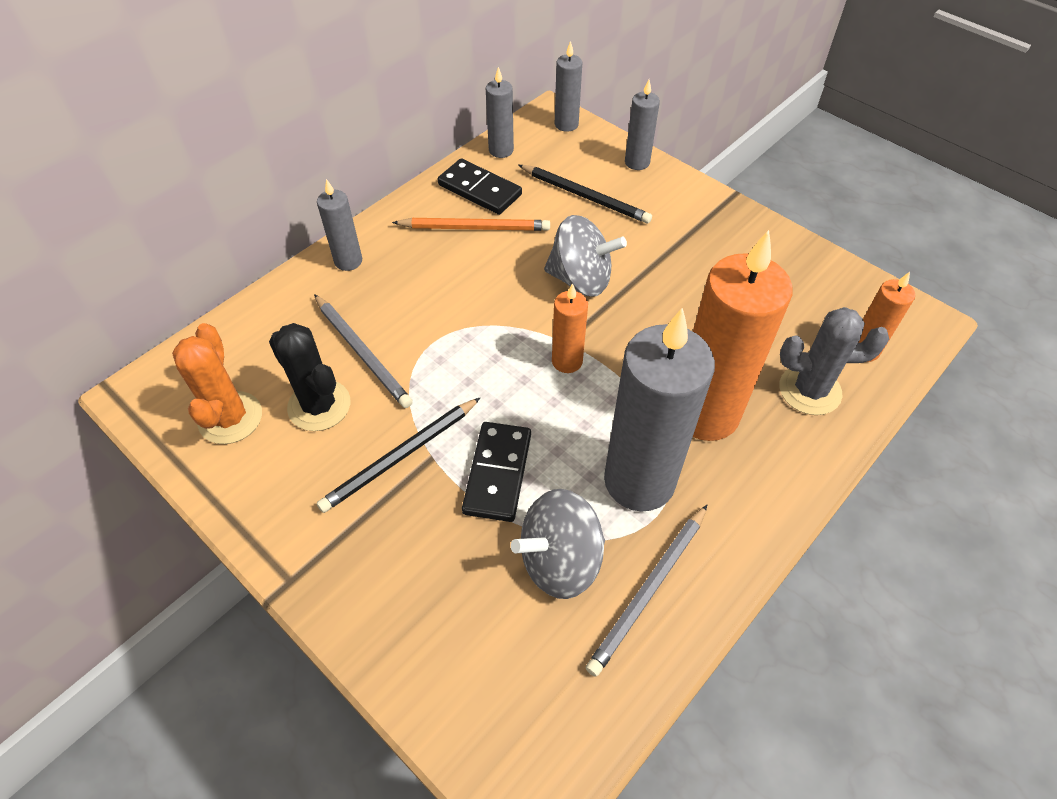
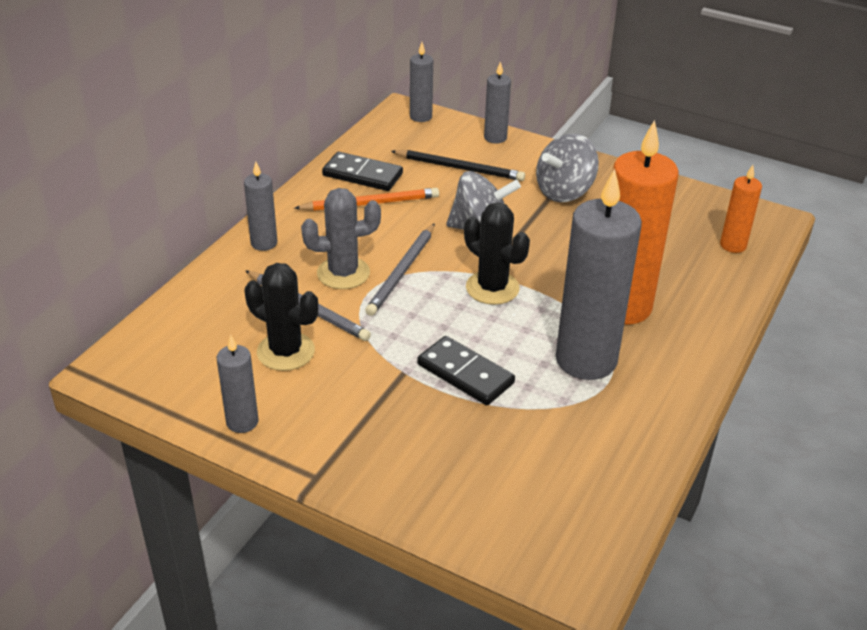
camera: 15 degrees left, 15 degrees down
orange cactus [172,323,262,444] -> none
black pencil [317,398,480,513] -> none
black domino [462,422,531,522] -> black domino turned 45 degrees counterclockwise [417,336,515,405]
grey candle [486,67,514,158] -> grey candle moved to [217,335,259,433]
grey spinning top [511,489,605,599] -> grey spinning top moved to [536,133,599,202]
orange candle [552,283,588,373] -> black cactus [464,202,530,305]
grey pencil [586,505,707,677] -> grey pencil moved to [365,223,435,316]
grey cactus [780,307,889,415] -> grey cactus moved to [301,188,381,289]

